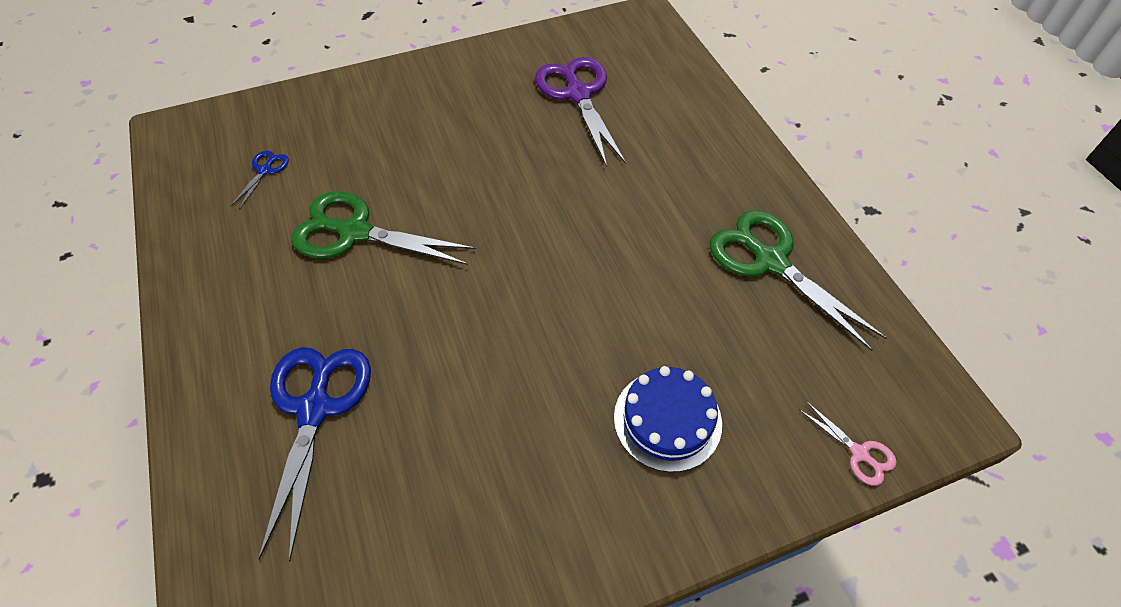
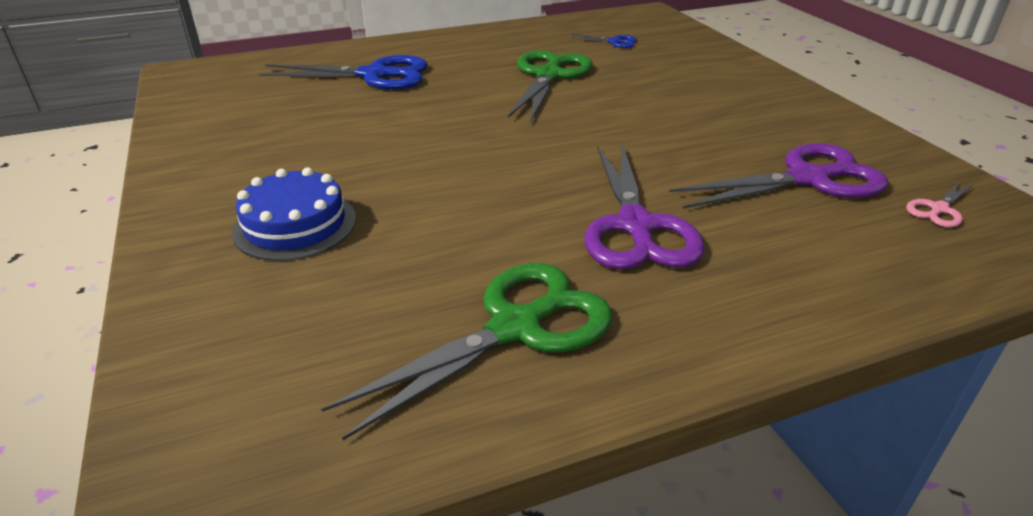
camera: 90 degrees right, 20 degrees down
pink scissors [799,402,897,486] -> pink scissors moved to [906,181,974,227]
none -> purple scissors [584,143,705,269]

